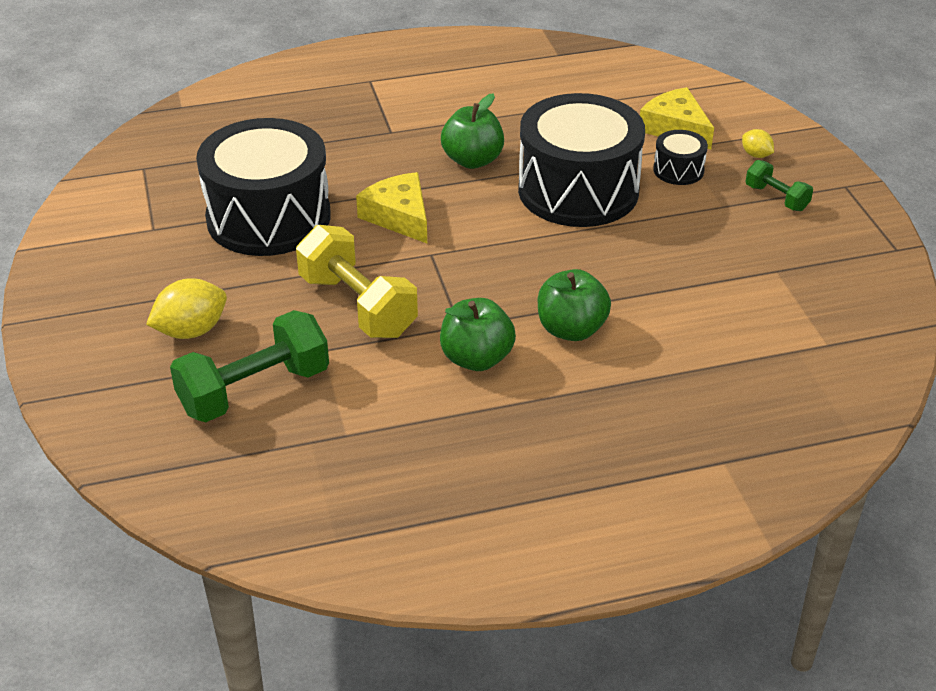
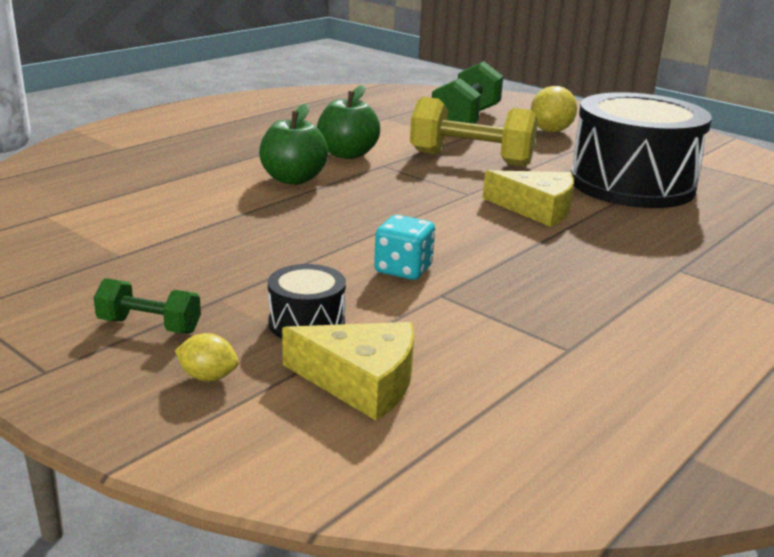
camera: 145 degrees right, 15 degrees down
green apple [441,93,504,169] -> none
black drum [518,93,645,227] -> turquoise dice [374,215,435,280]

